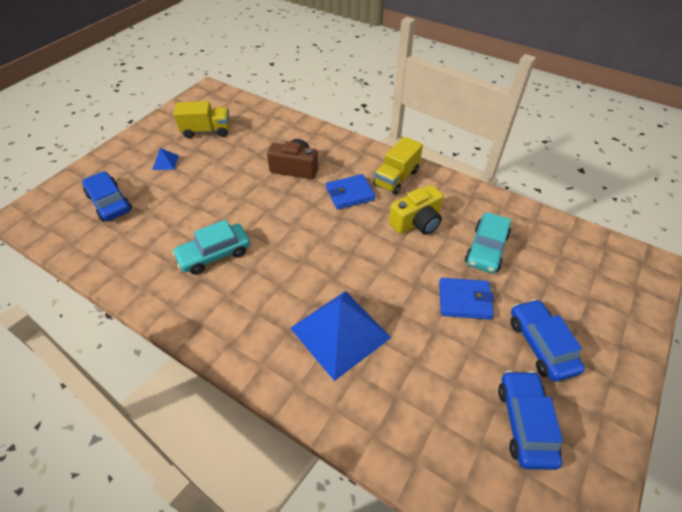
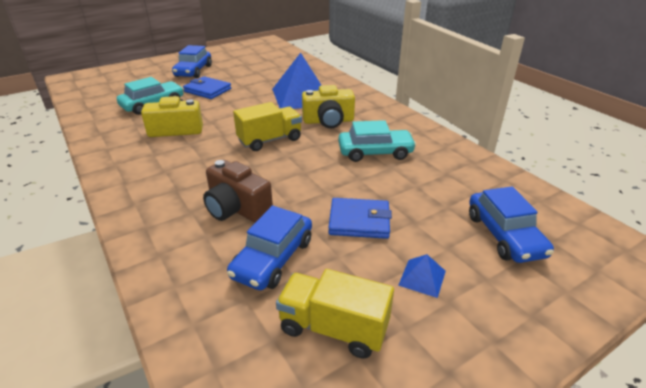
camera: 155 degrees left, 15 degrees down
blue wallet [326,174,375,210] -> blue wallet moved to [328,198,392,239]
yellow truck [374,136,423,195] -> yellow truck moved to [233,102,302,151]
blue car [498,370,563,470] -> blue car moved to [227,206,312,290]
none -> yellow camera [302,85,355,128]

